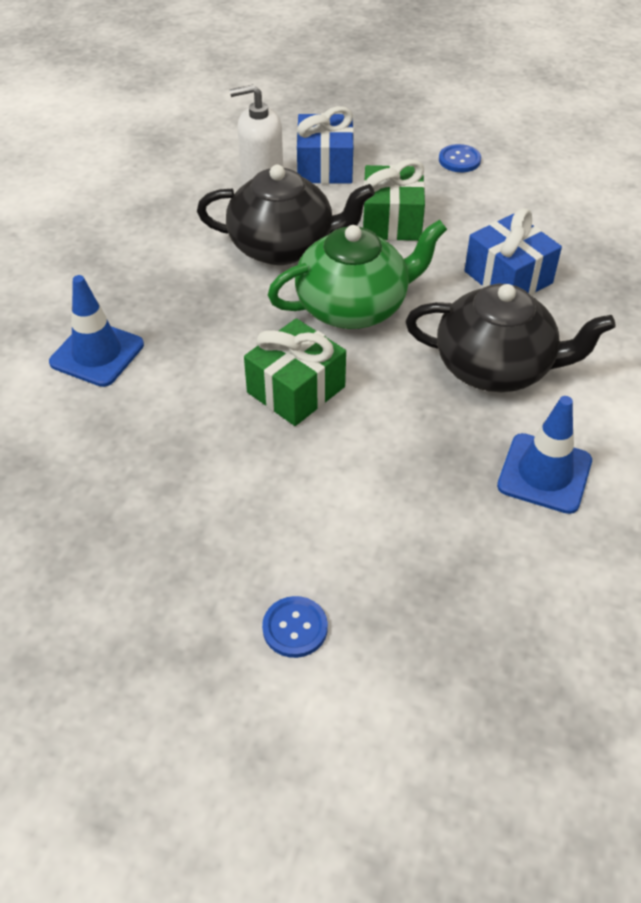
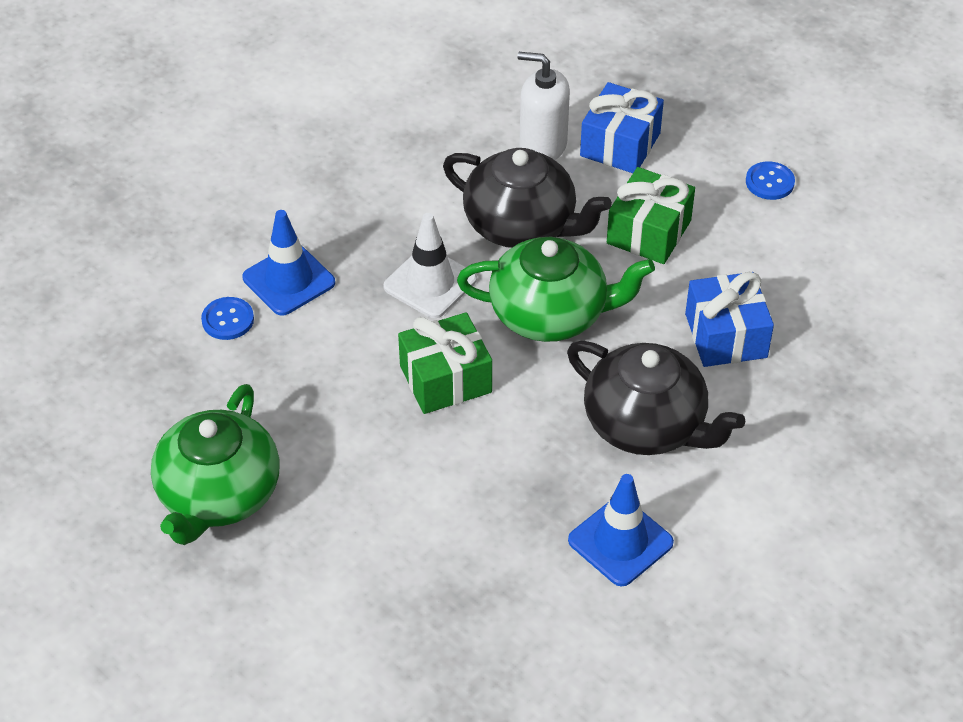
camera: 25 degrees right, 0 degrees up
blue button [262,596,328,658] -> blue button moved to [201,297,254,340]
none -> green teapot [151,384,280,545]
none -> white traffic cone [383,213,477,318]

